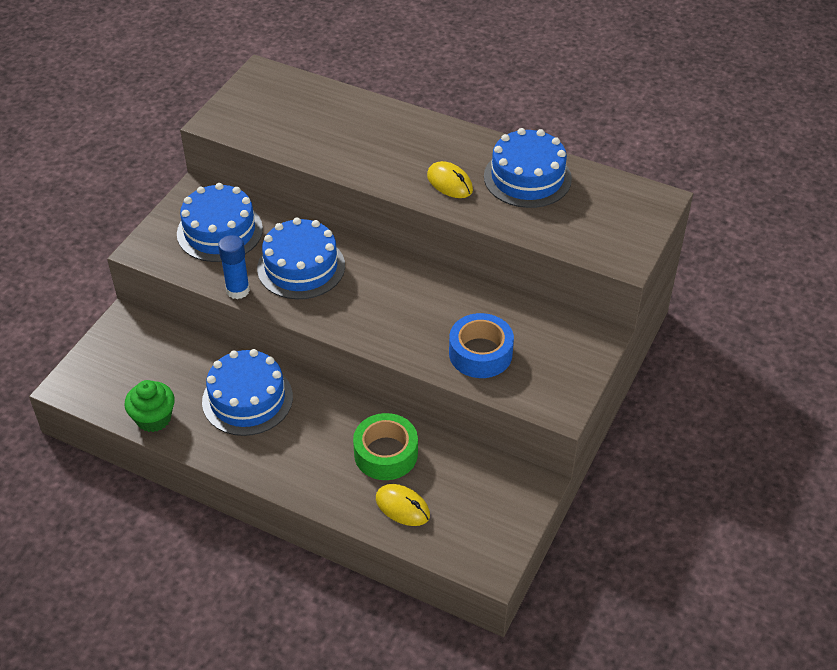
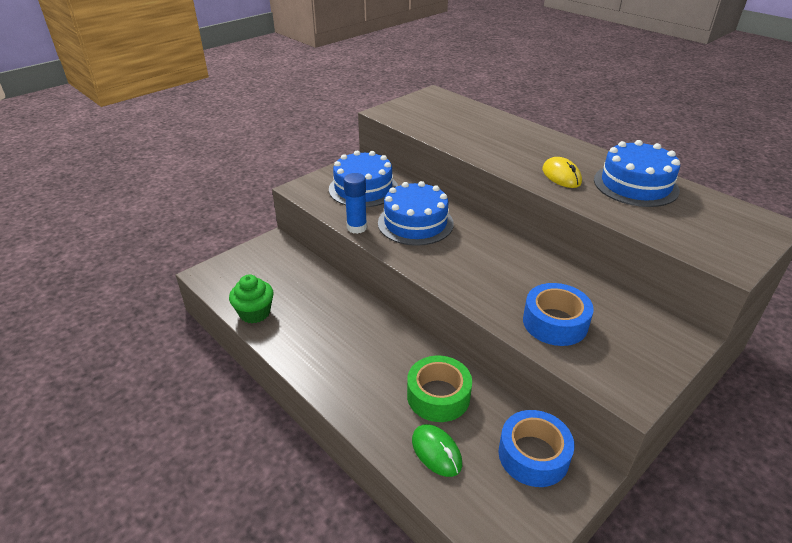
camera: 20 degrees right, 10 degrees down
blue cake [202,349,293,436] -> none
yellow mouse [376,484,430,526] -> green mouse [412,424,462,477]
none -> blue tape [499,410,574,487]

